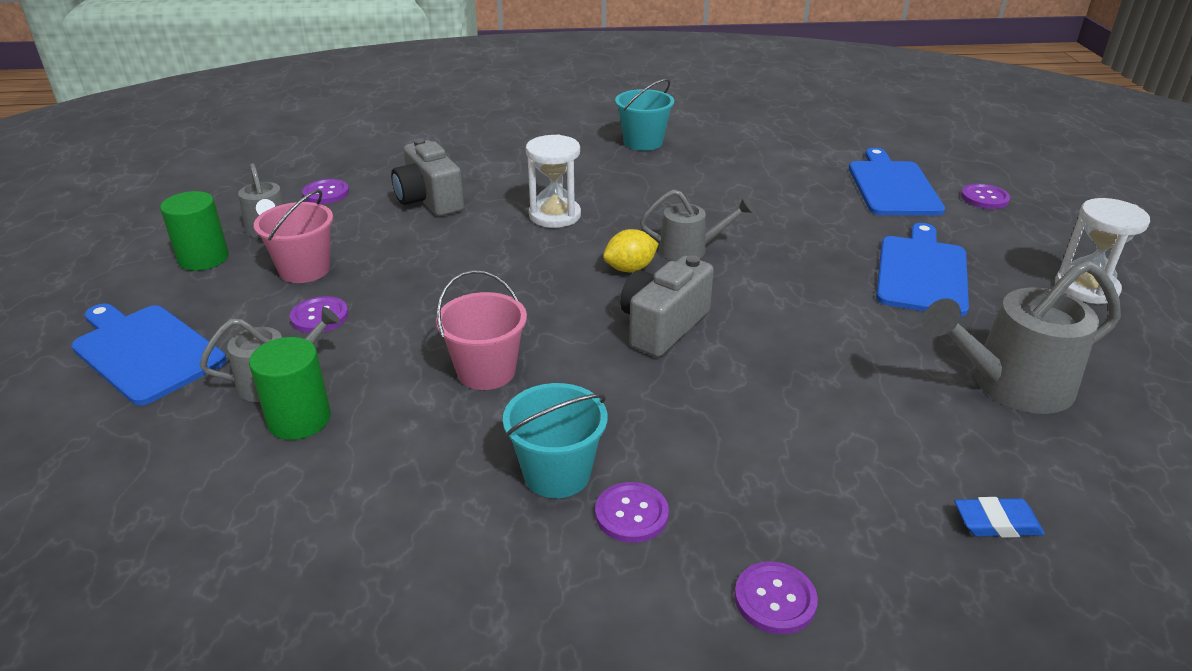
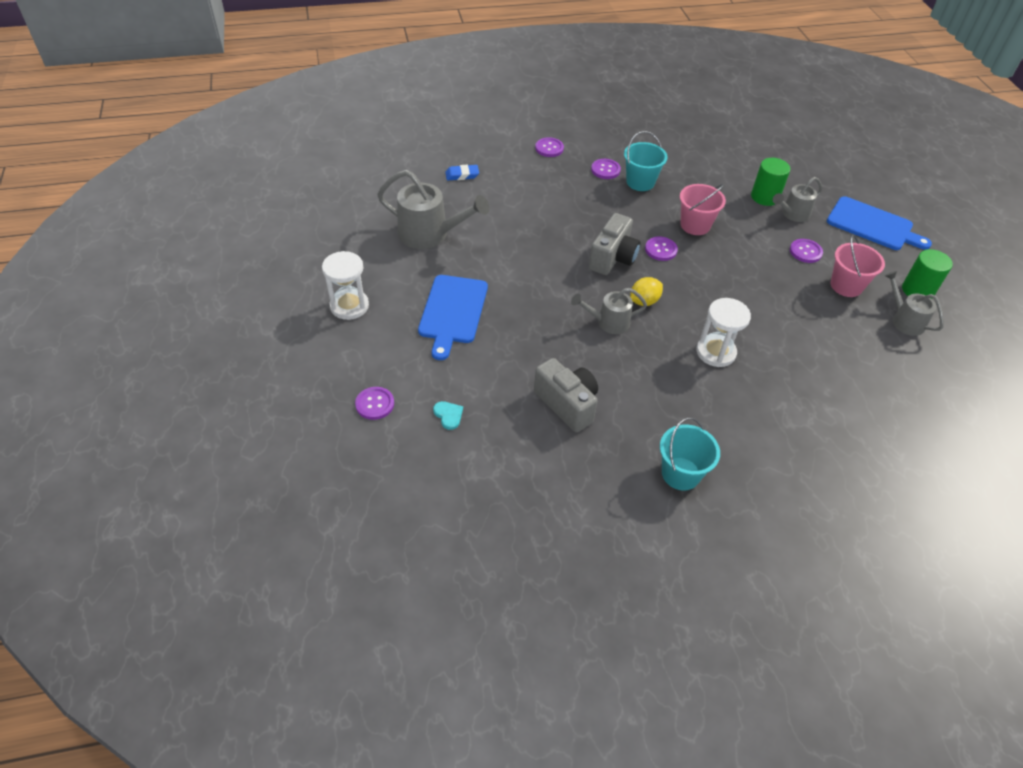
camera: 170 degrees right, 15 degrees up
purple button [302,179,349,204] -> purple button moved to [645,237,678,261]
grey camera [391,138,464,216] -> grey camera moved to [534,358,598,432]
blue cutting board [849,148,945,216] -> turquoise heart [433,401,463,430]
grey watering can [922,260,1121,414] -> grey watering can turned 45 degrees clockwise [377,170,489,249]

